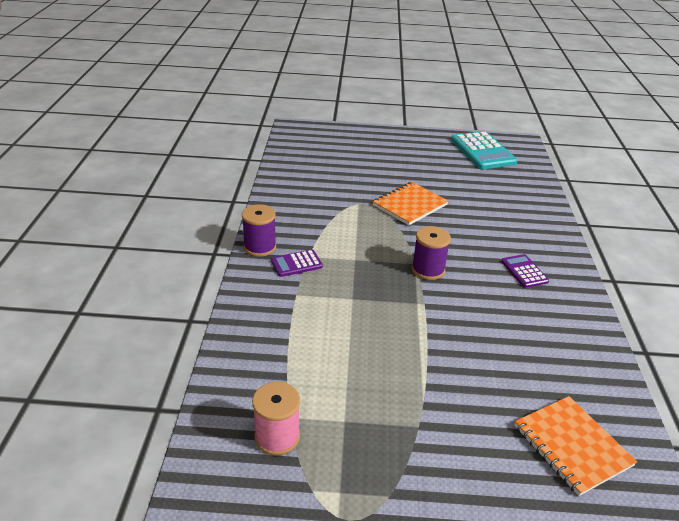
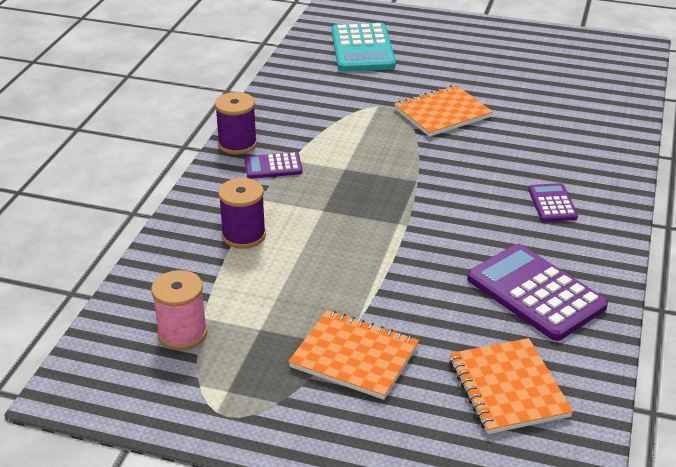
camera: 15 degrees right, 0 degrees up
purple spool [412,226,451,280] -> purple spool moved to [218,178,266,249]
turquoise calculator [451,131,518,169] -> turquoise calculator moved to [331,23,396,71]
none -> orange notebook [288,310,419,400]
none -> purple calculator [467,244,608,341]

